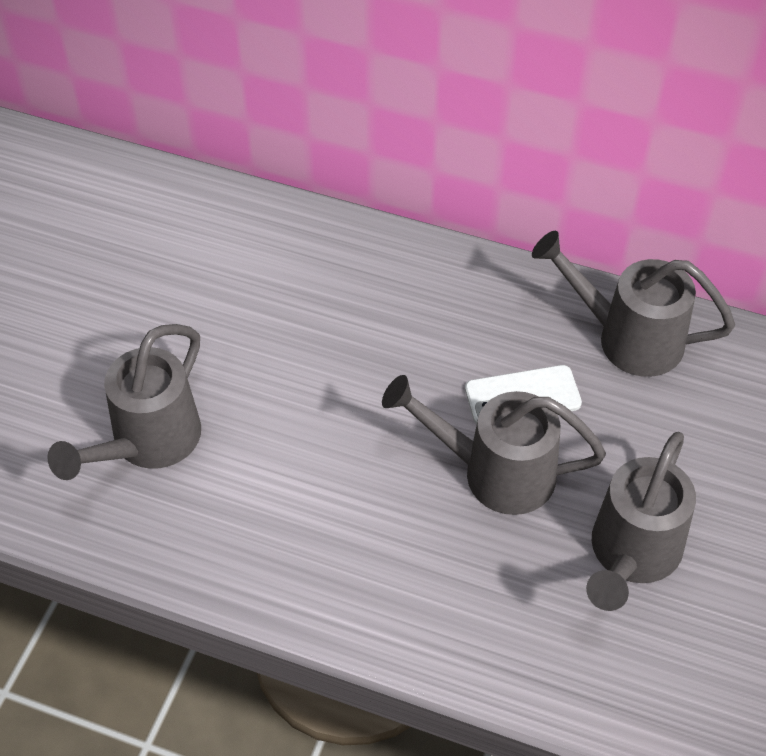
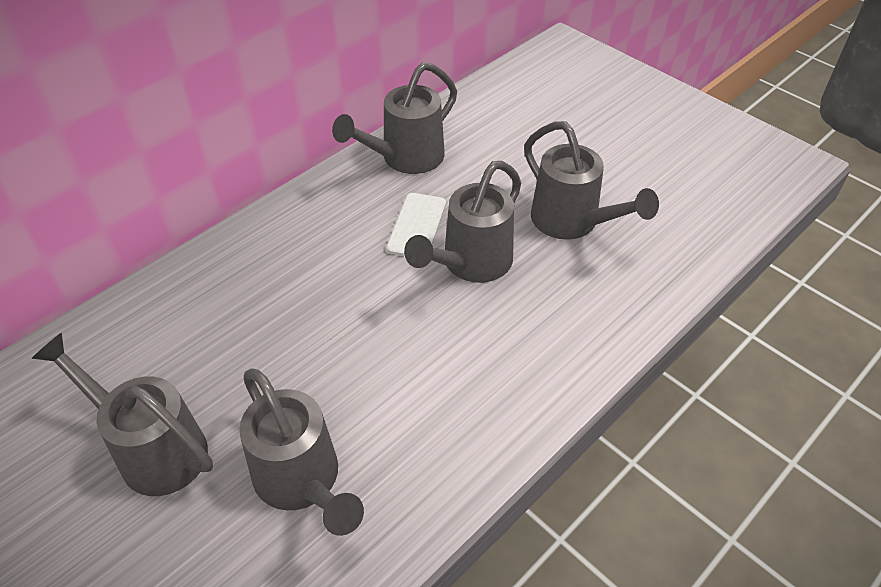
camera: 65 degrees left, 5 degrees down
none -> grey watering can [32,333,213,496]

